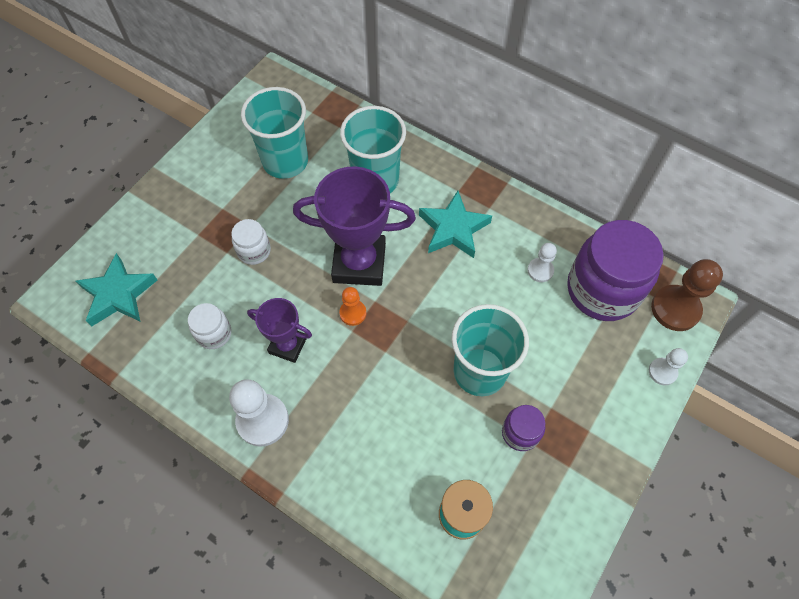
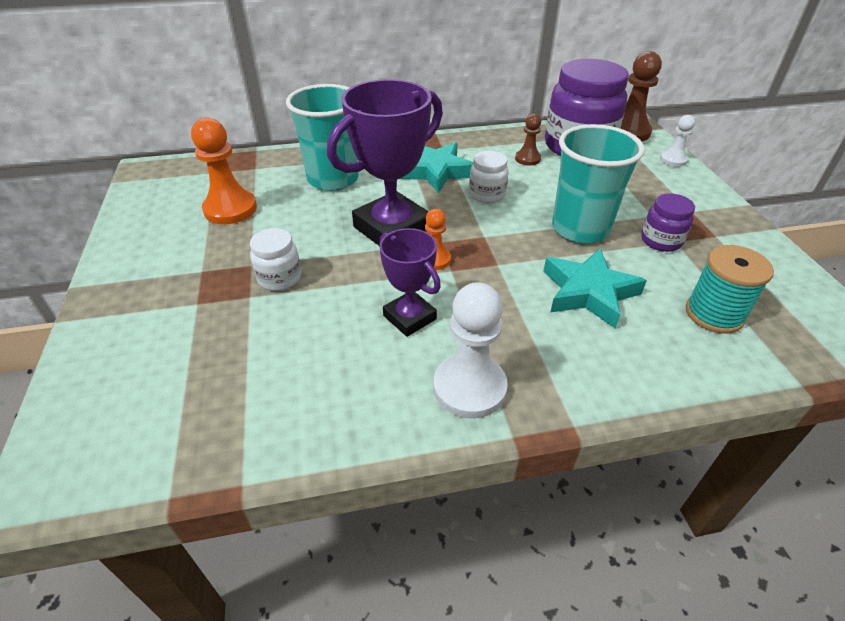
camera: 45 degrees left, 20 degrees down
turquoise star [76,253,157,326] -> turquoise star moved to [543,249,647,328]
white jar [188,303,231,349] -> white jar moved to [469,151,509,203]
turquoise cup [241,87,308,179] -> orange pawn [191,118,257,224]
purple trophy [247,298,312,363] -> purple trophy turned 75 degrees clockwise [379,228,441,337]
white pawn [528,243,557,282] -> brown pawn [515,114,541,166]

